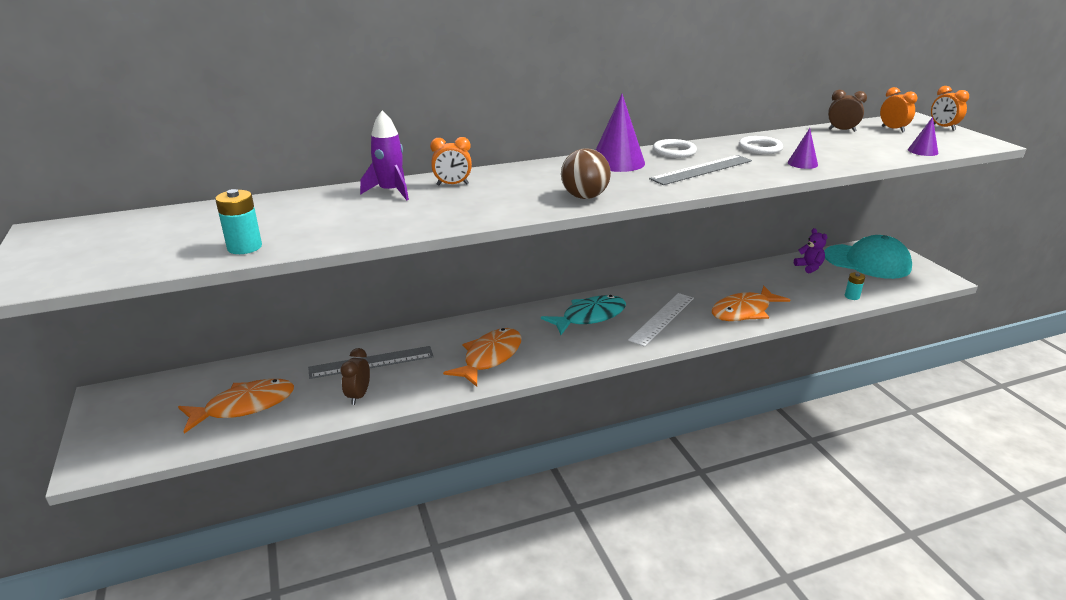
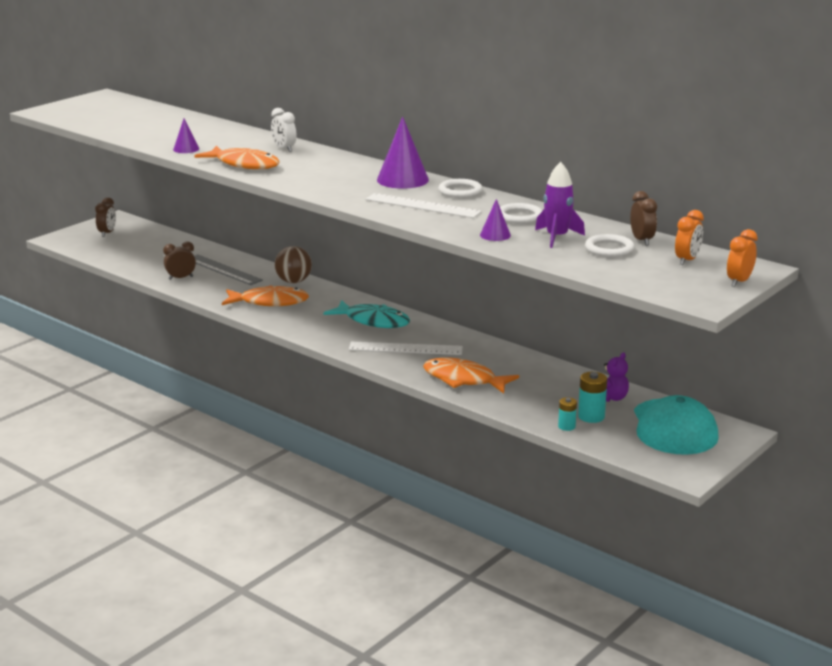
camera: 60 degrees right, 5 degrees down
orange fish [178,379,294,434] -> orange fish moved to [194,146,280,169]
turquoise battery [215,189,262,254] -> turquoise battery moved to [578,372,607,423]
purple rocket [360,110,409,200] -> purple rocket moved to [535,162,585,248]
orange clock [430,137,472,186] -> white clock [271,108,297,152]
brown ball [561,148,611,199] -> brown ball moved to [275,246,312,283]
grey ruler [649,155,752,185] -> white ruler [365,193,482,218]
purple cone [908,117,938,156] -> purple cone moved to [173,118,199,153]
none -> brown clock [95,197,116,237]
none -> white ring [585,234,635,257]

